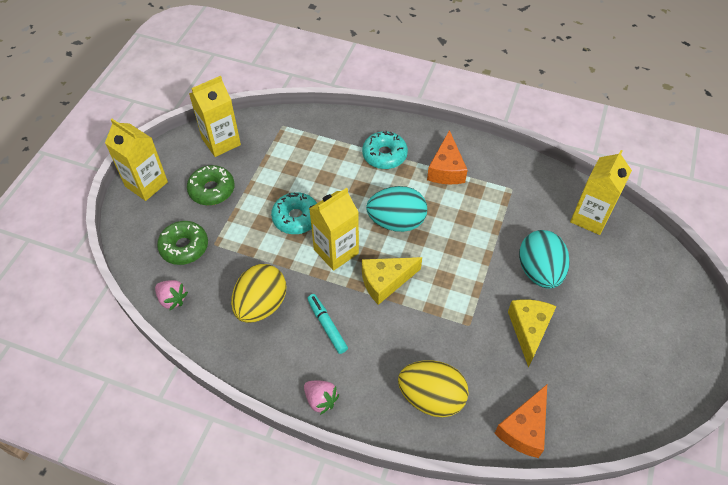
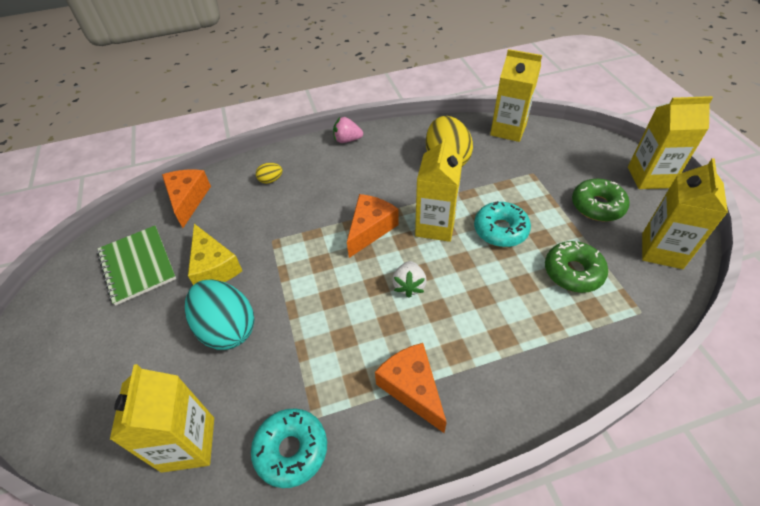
camera: 145 degrees right, 5 degrees down
pink strawberry [155,280,188,310] -> yellow carton [490,49,542,142]
green donut [157,221,208,265] -> green donut moved to [545,241,608,293]
turquoise marker [307,294,348,354] -> none
turquoise donut [362,131,408,169] -> turquoise donut moved to [251,409,327,488]
yellow cheese [362,257,422,305] -> orange cheese [347,194,399,258]
turquoise egg [366,186,427,232] -> white strawberry [392,261,427,298]
yellow egg [398,360,469,417] -> yellow egg [256,163,282,184], size x0.44
none -> green notebook [97,226,176,306]

